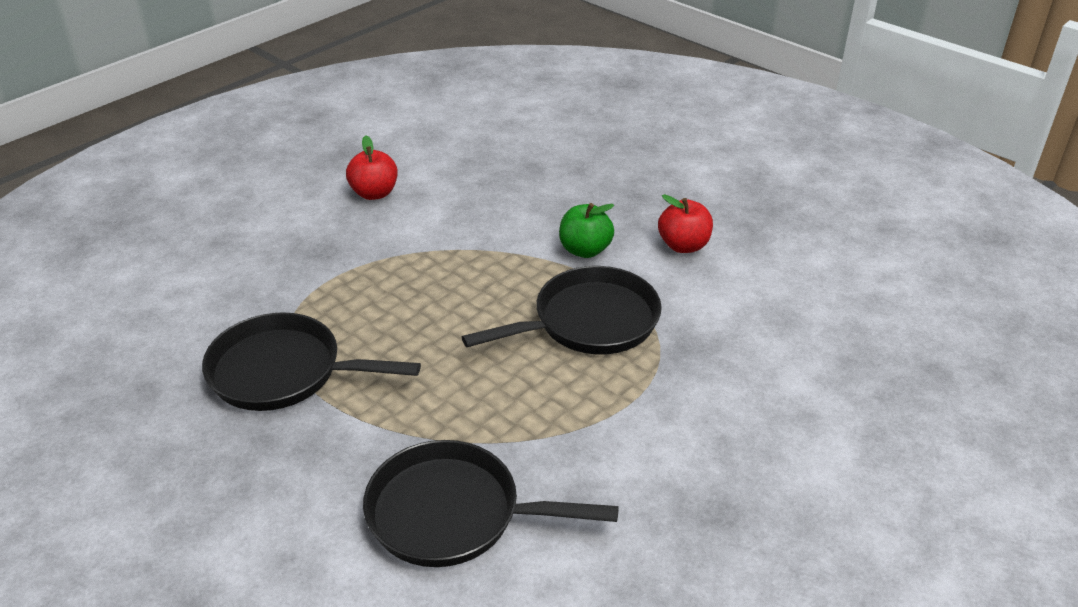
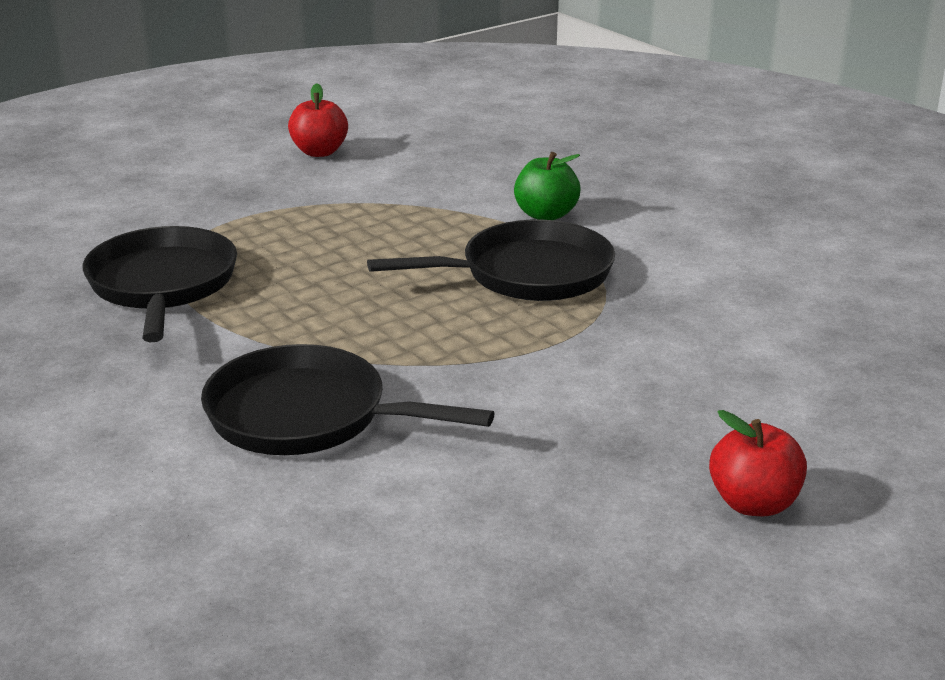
camera: 10 degrees right, 10 degrees down
black pan [202,312,421,411] -> black pan turned 60 degrees clockwise [83,226,237,342]
red apple [658,194,713,253] -> red apple moved to [709,410,807,516]

